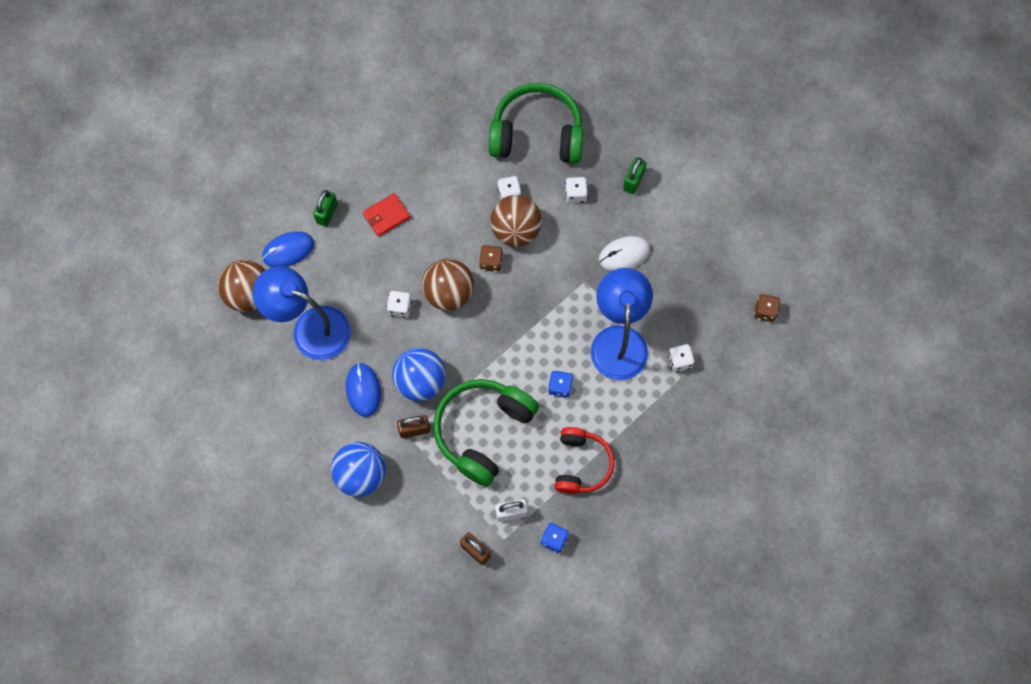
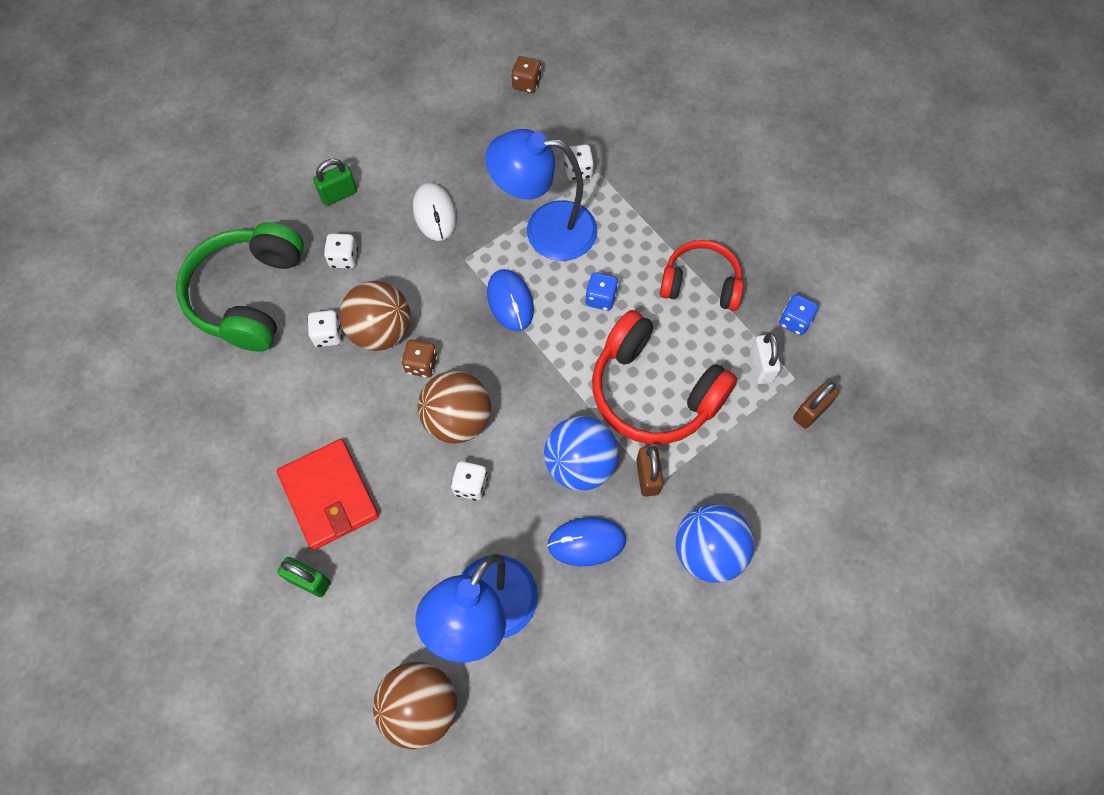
camera: 85 degrees left, 5 degrees down
blue mouse [262,231,314,267] -> blue mouse moved to [487,269,534,331]
red wallet [363,193,410,237] -> red wallet [276,439,379,550], size x1.66
green headphones [433,379,539,487] -> red headphones [592,310,737,444]
green padlock [623,157,647,194] -> green padlock turned 60 degrees counterclockwise [313,159,357,206]

